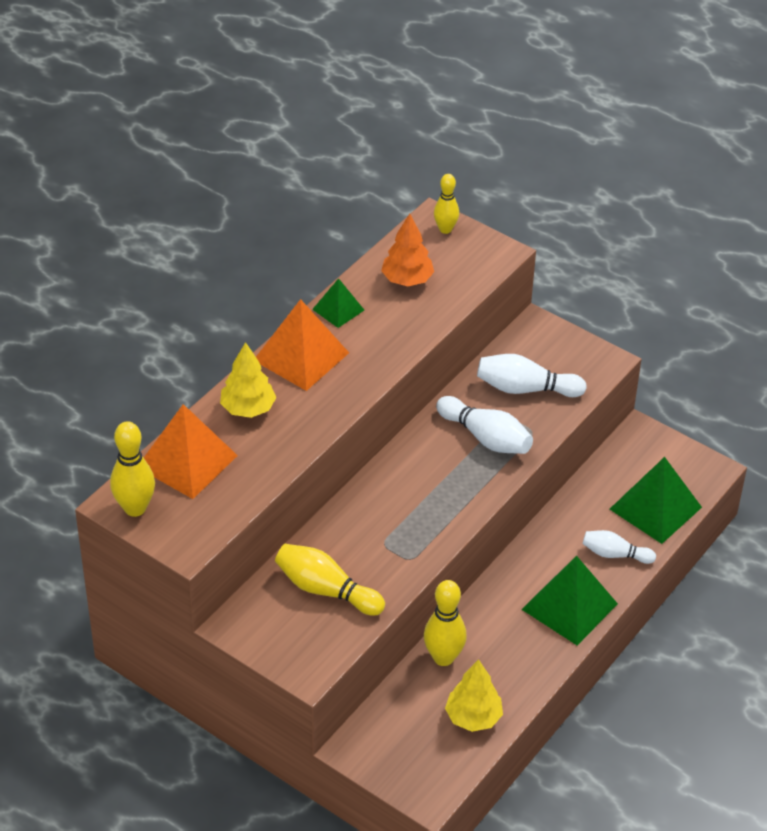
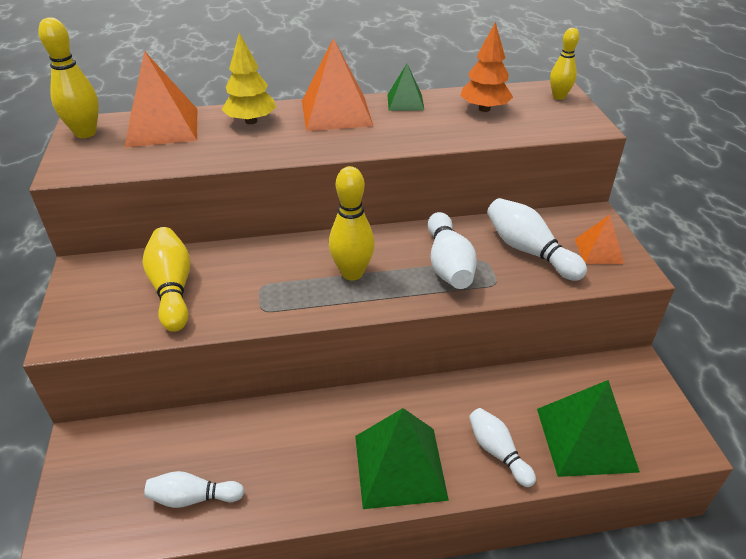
camera: 45 degrees right, 5 degrees down
yellow bowling pin [424,580,467,666] -> yellow bowling pin moved to [329,166,375,280]
yellow tree [445,659,503,732] -> white bowling pin [144,471,244,508]
none -> orange pyramid [575,215,624,264]

